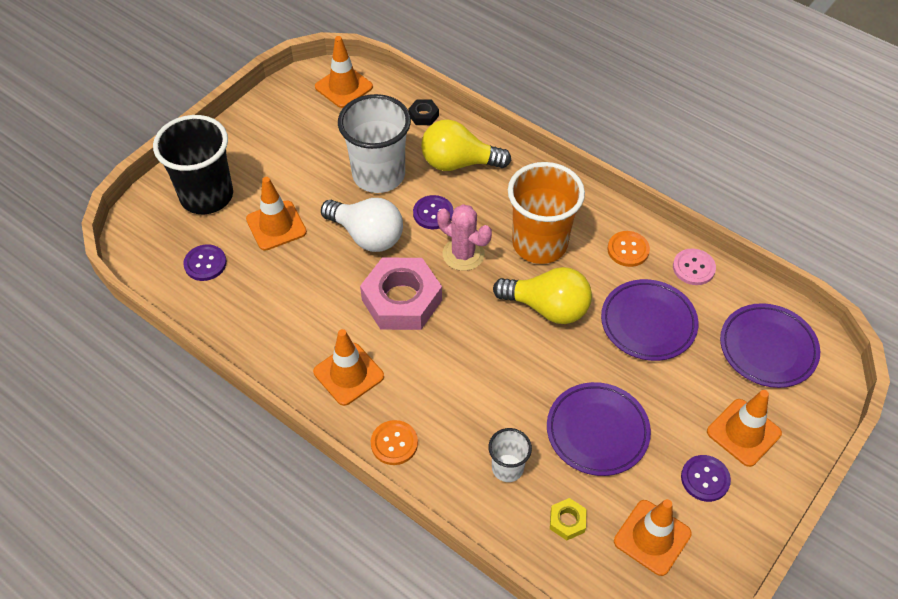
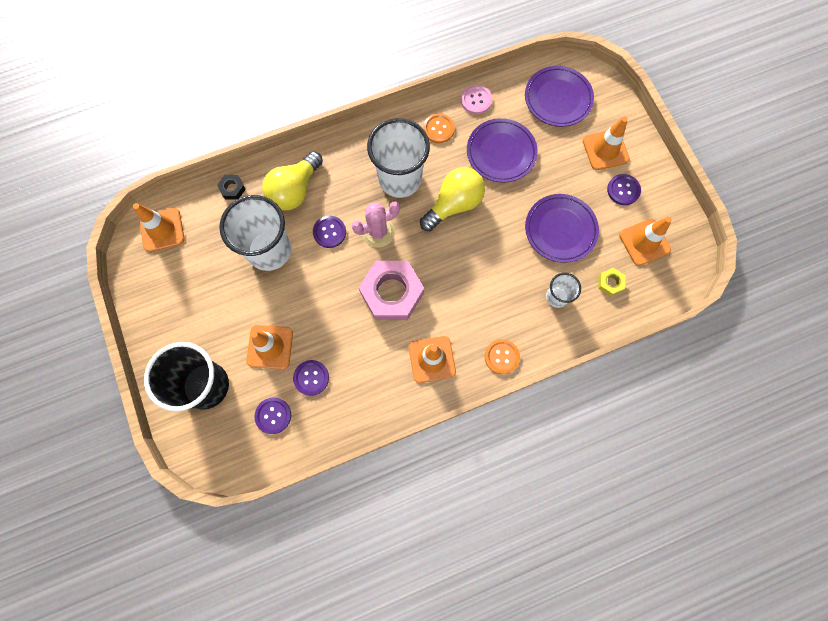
camera: 60 degrees left, 20 degrees up
white light bulb [321,198,403,252] -> none
orange cup [508,162,585,264] -> white cup [367,118,430,198]
none -> purple button [293,360,329,396]

